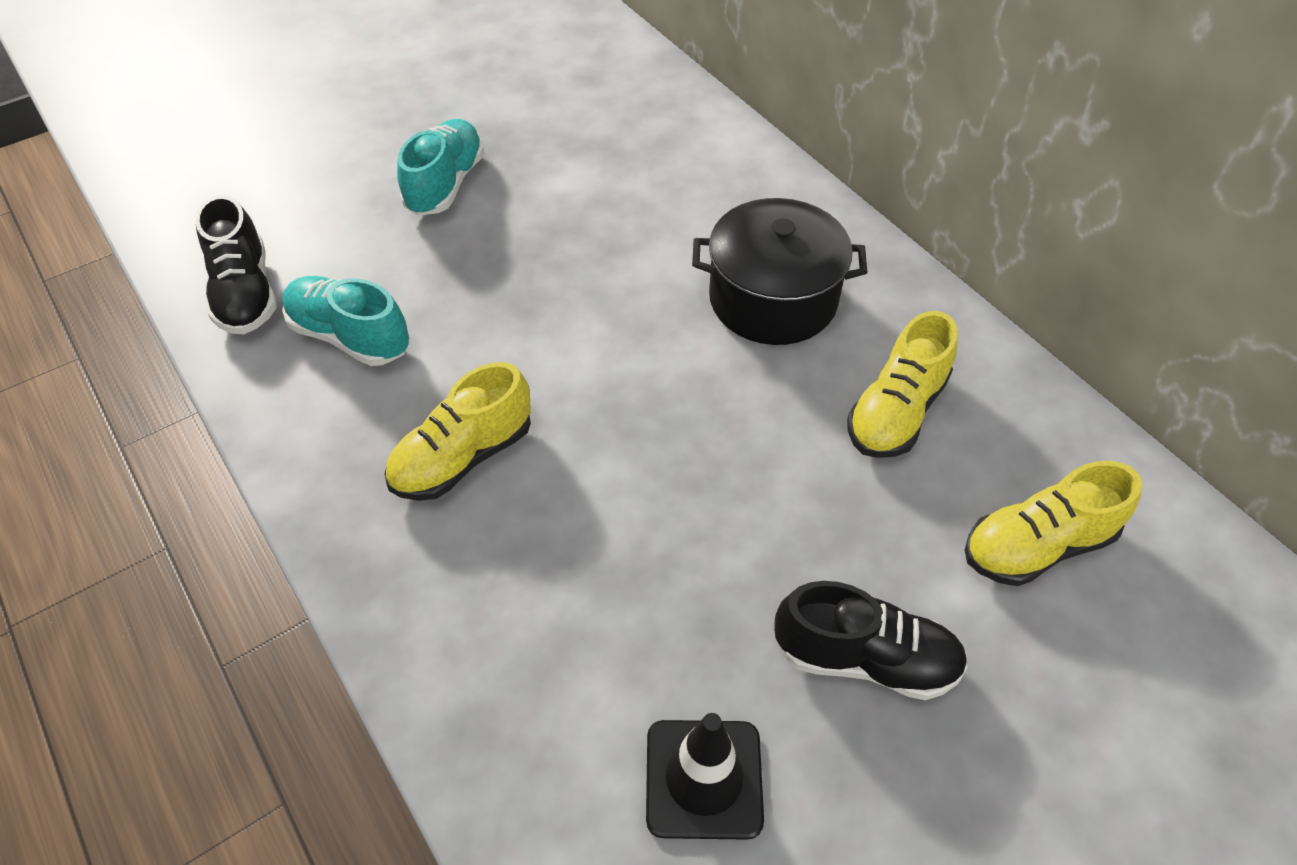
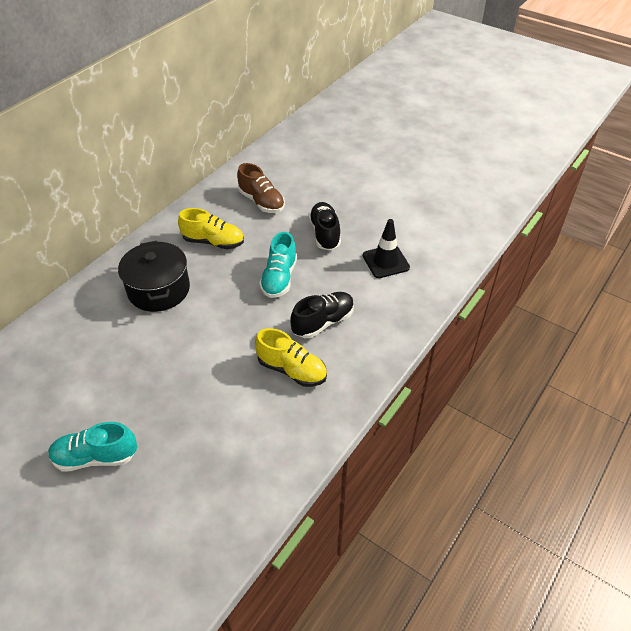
camera: 110 degrees left, 5 degrees down
black shoe [195,195,277,334] -> black shoe moved to [291,292,354,338]
turquoise shoe [282,276,410,366] -> turquoise shoe moved to [259,232,297,298]
yellow shoe [965,461,1142,586] -> brown shoe [237,163,285,213]

